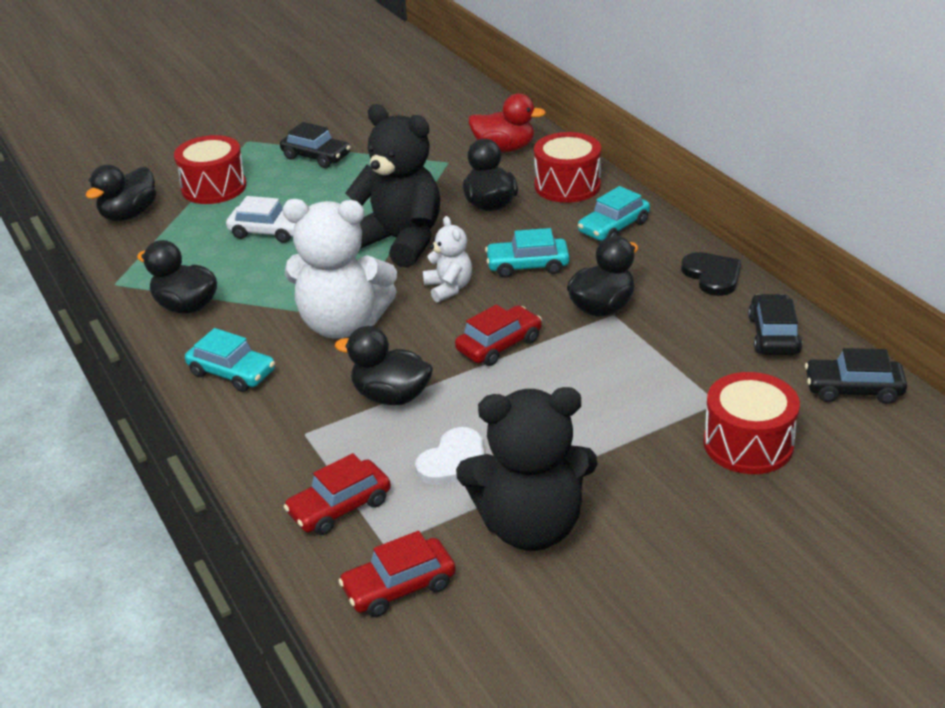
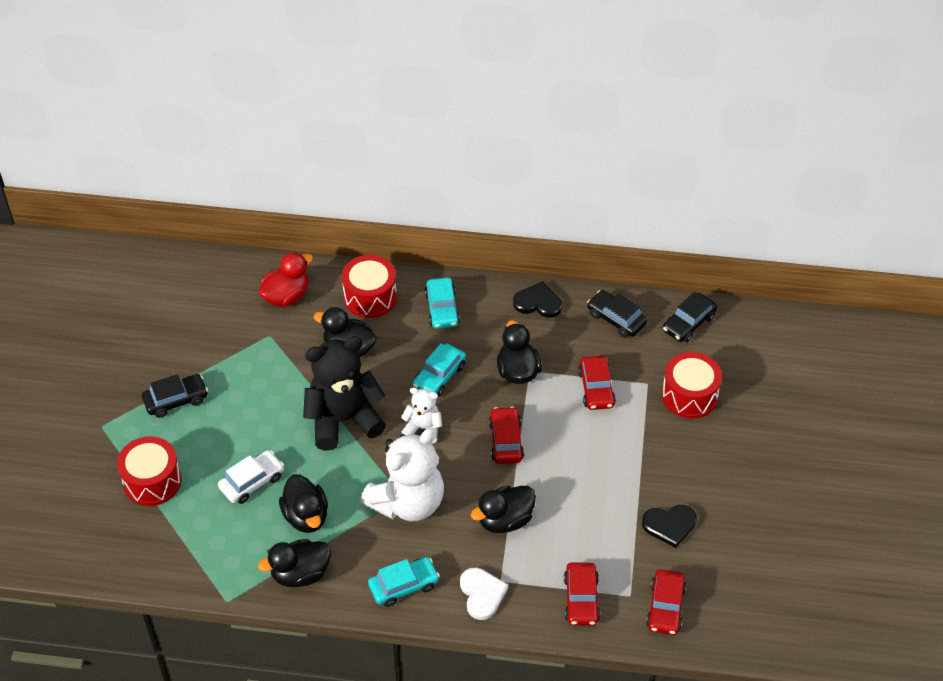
camera: 55 degrees left, 15 degrees up
black duck [86,165,156,221] -> black duck moved to [279,474,328,533]
white heart [415,427,484,485] -> white heart moved to [460,568,508,620]
black teddy bear [456,387,597,551] -> black heart [642,505,697,548]
none -> red car [578,356,616,410]

